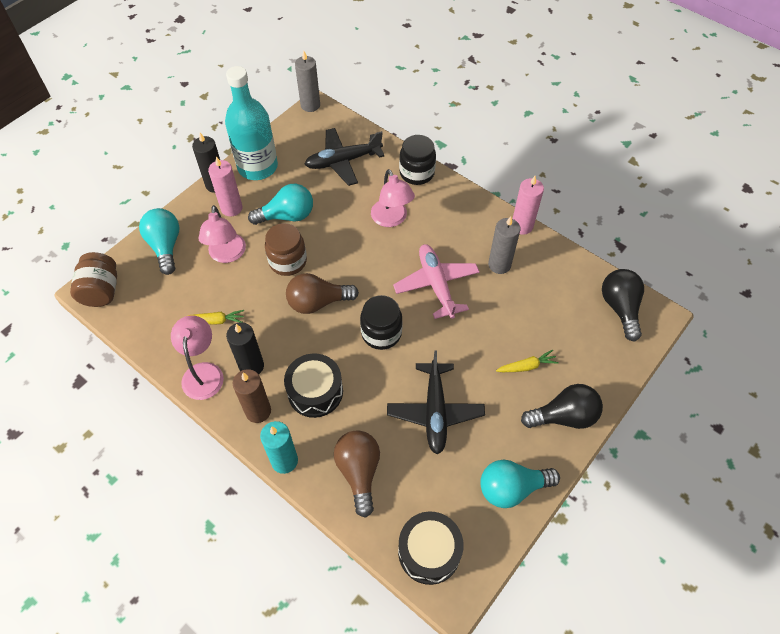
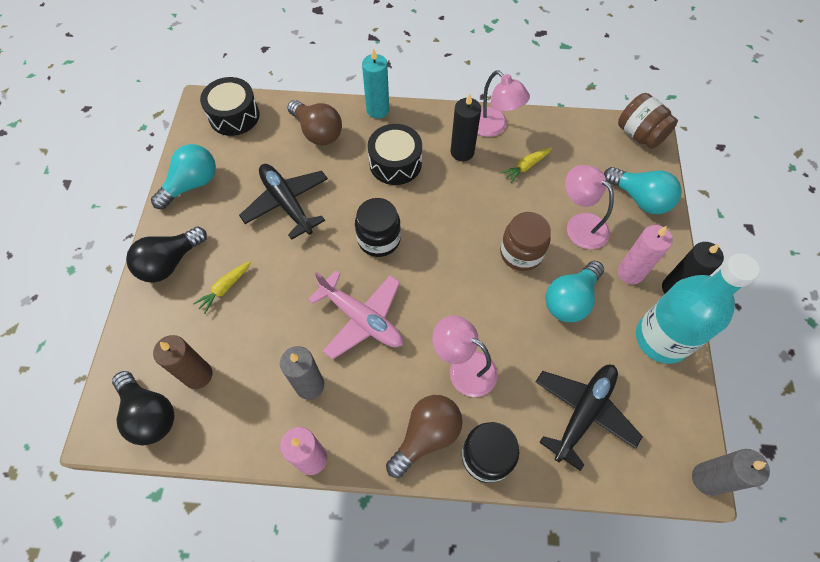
camera: 145 degrees right, 5 degrees up
brown candle [233,369,271,423] -> brown candle moved to [153,335,213,389]
brown light bulb [286,273,359,314] -> brown light bulb moved to [386,395,463,478]

